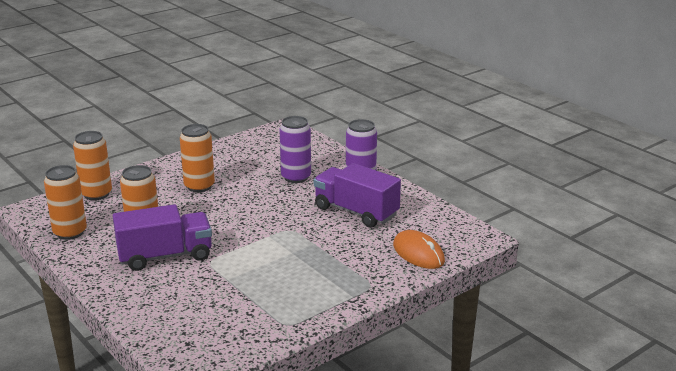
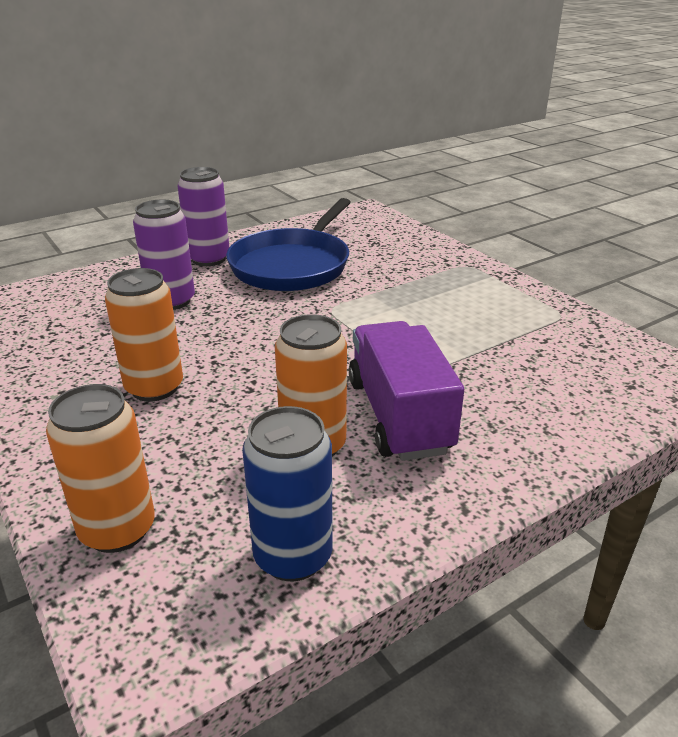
camera: 85 degrees left, 5 degrees up
orange can [44,165,87,240] -> blue can [242,406,333,581]
purple truck [314,163,401,228] -> blue pan [226,198,351,291]
orange mouse [393,230,445,269] -> none

